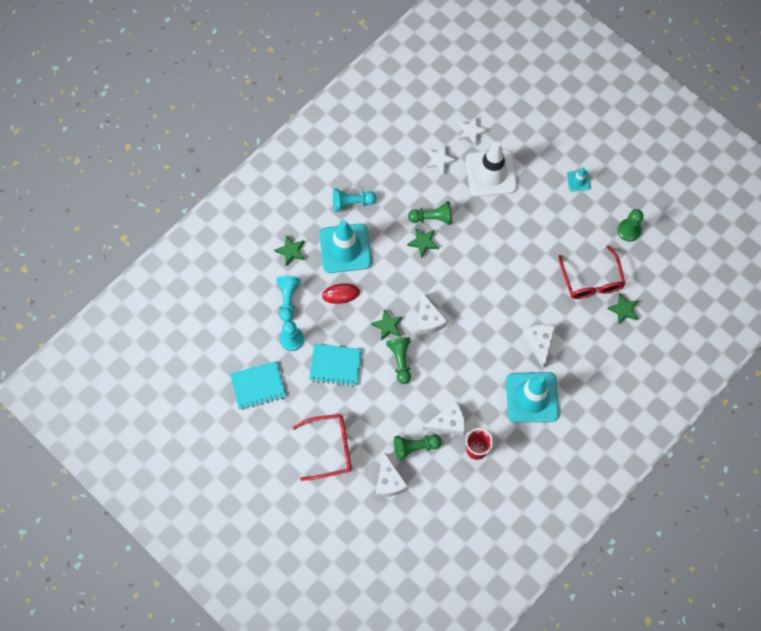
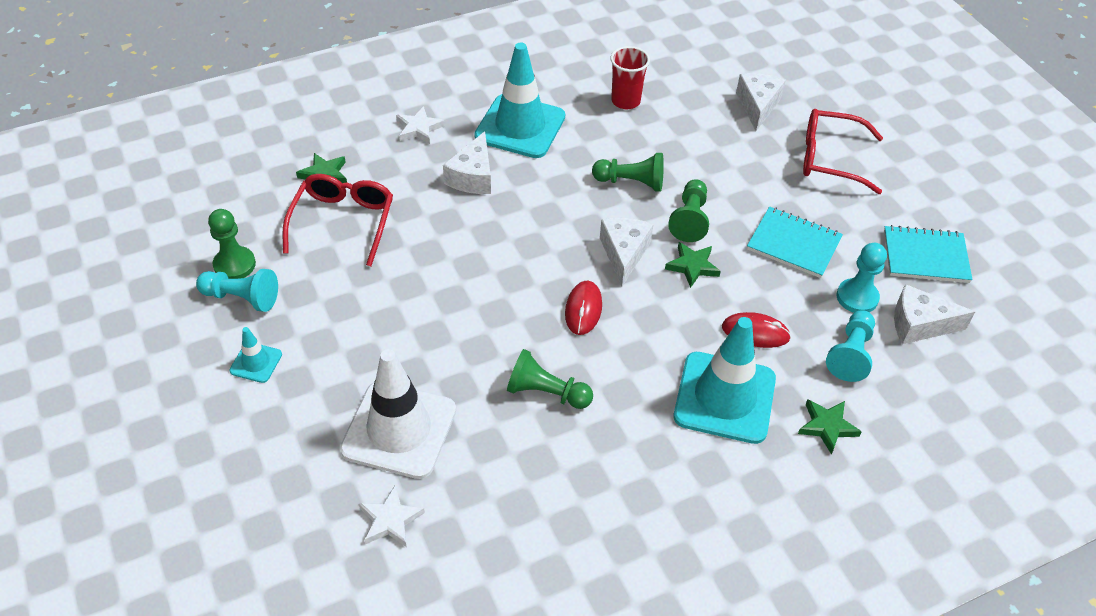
camera: 160 degrees left, 20 degrees down
turquoise pawn [333,188,377,212] -> turquoise pawn moved to [196,269,278,312]
green pawn [394,435,441,461] -> green pawn moved to [592,153,664,192]
green star [407,228,439,258] -> none
white cheese [423,402,465,435] -> white cheese moved to [894,284,975,344]
white star [426,146,456,174] -> white star moved to [396,106,445,144]
none -> red mouse [565,281,602,335]

